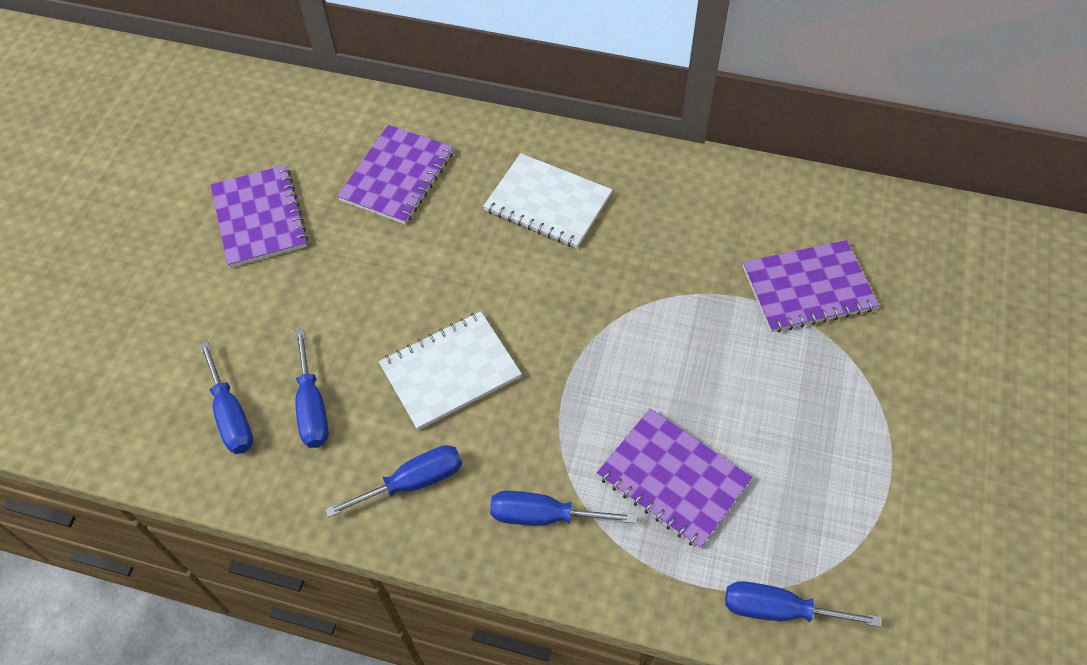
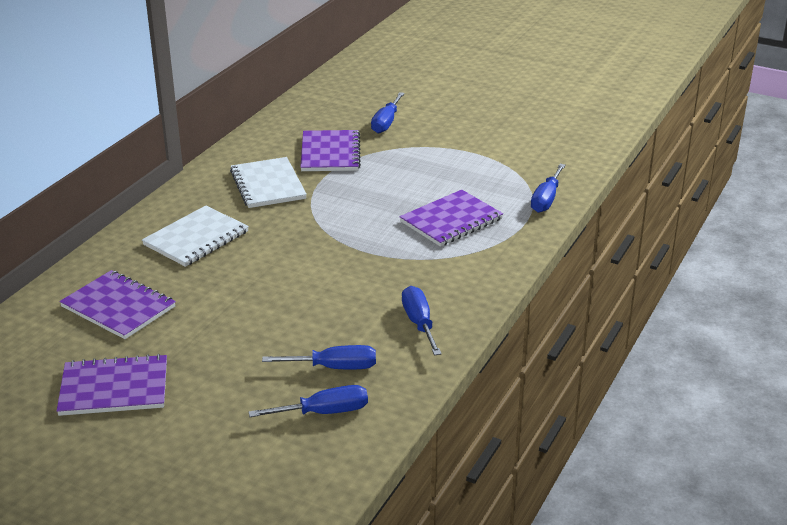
camera: 80 degrees left, 25 degrees down
white notebook [379,311,522,430] -> white notebook moved to [230,157,307,208]
blue screwdriver [490,491,635,525] -> blue screwdriver moved to [371,92,405,134]

